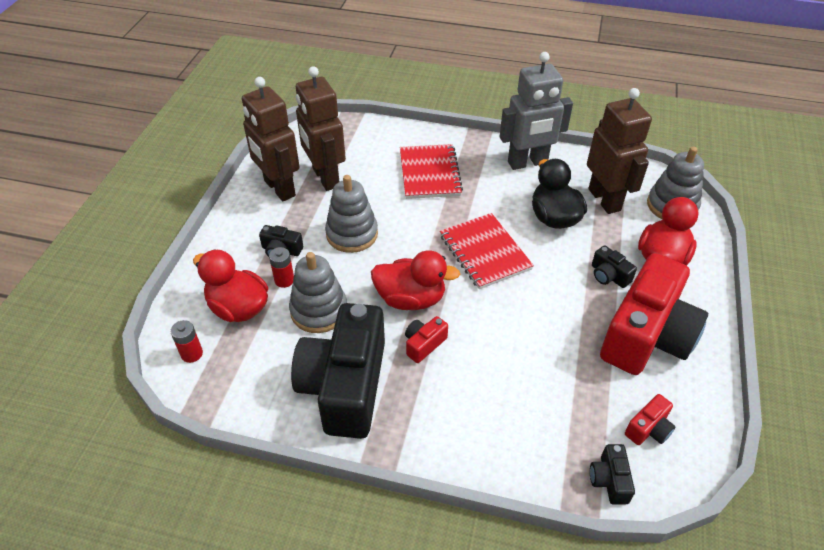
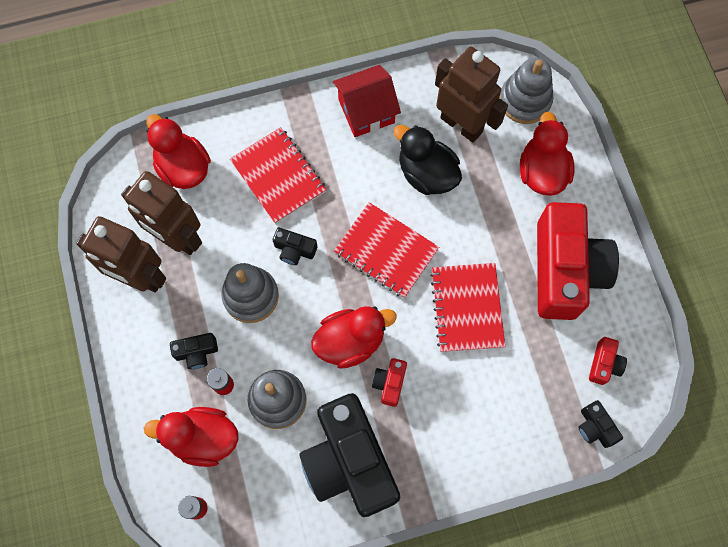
camera: 30 degrees left, 25 degrees up
grey robot [500,52,573,170] -> red house [333,65,401,137]
black camera [592,245,637,288] -> black camera moved to [273,228,317,265]
none -> red duck [146,114,211,189]
none -> red notebook [430,263,505,352]

